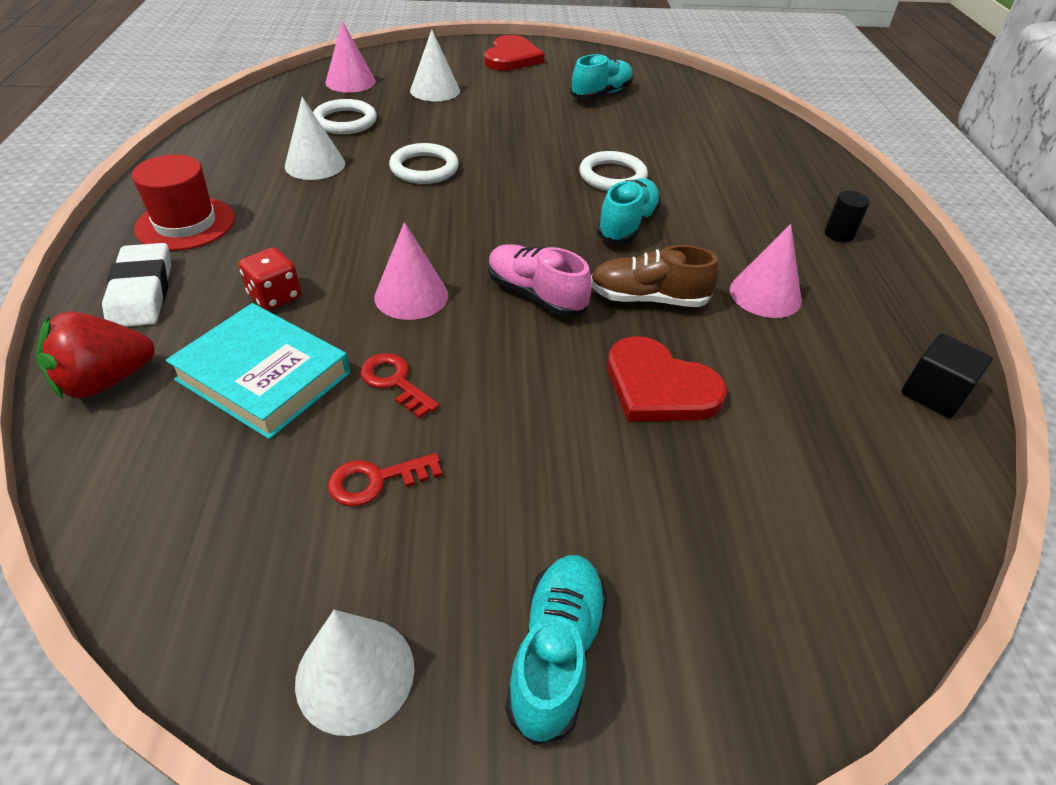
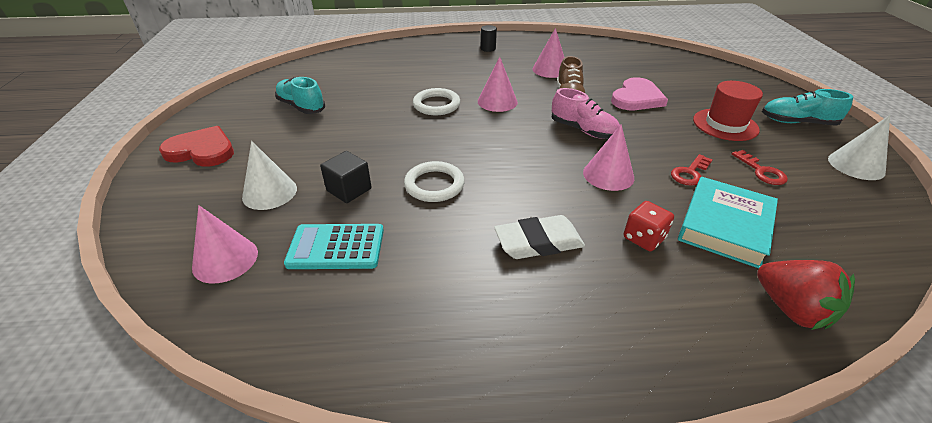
camera: 90 degrees left, 5 degrees down
white eraser [102,243,171,327] -> white eraser moved to [494,215,585,259]
red hat [132,154,235,251] -> red hat moved to [693,81,763,141]
white cone [285,97,345,180] -> none
white ring [313,99,377,134] -> turquoise calculator [284,224,384,269]
pink shoe [488,244,592,317] -> pink shoe turned 90 degrees counterclockwise [551,88,620,139]
turquoise shoe [596,178,661,244] -> pink cone [478,57,518,112]
red heart [607,336,727,421] -> pink heart [611,77,668,110]
black cube [901,333,993,418] -> black cube moved to [320,151,372,203]

